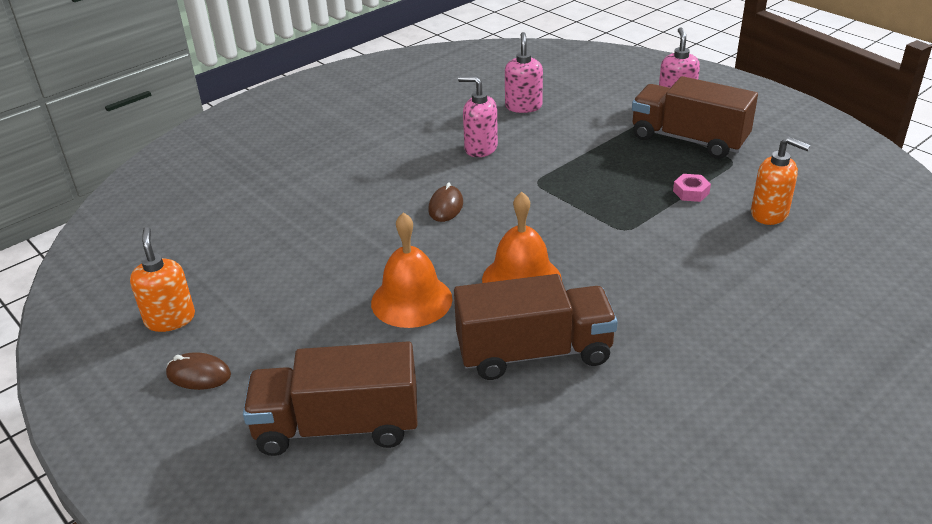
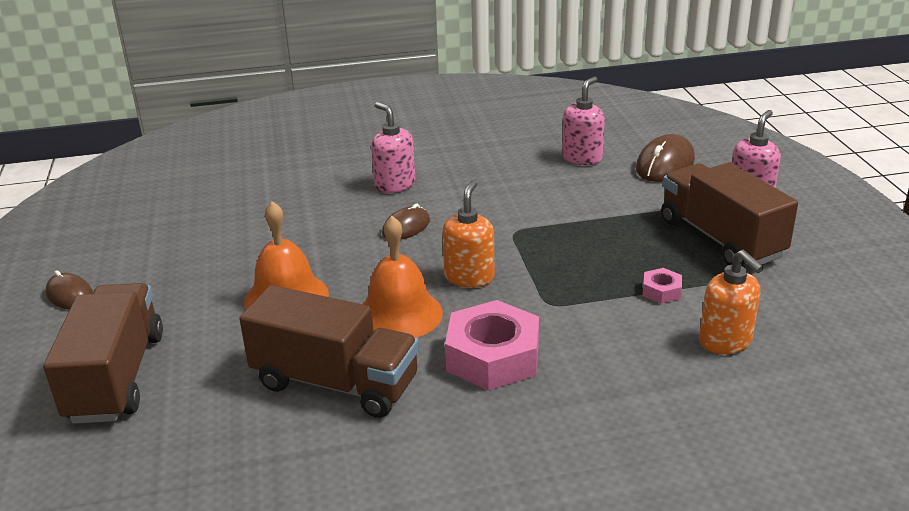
camera: 30 degrees right, 5 degrees down
orange soap dispenser [130,227,195,332] -> orange soap dispenser moved to [442,180,495,288]
brown truck [243,341,417,456] -> brown truck turned 60 degrees clockwise [43,283,163,424]
pink soap dispenser [458,76,498,157] -> pink soap dispenser moved to [371,102,415,193]
none -> pink nut [445,300,539,390]
none -> brown mouse [636,134,695,182]

